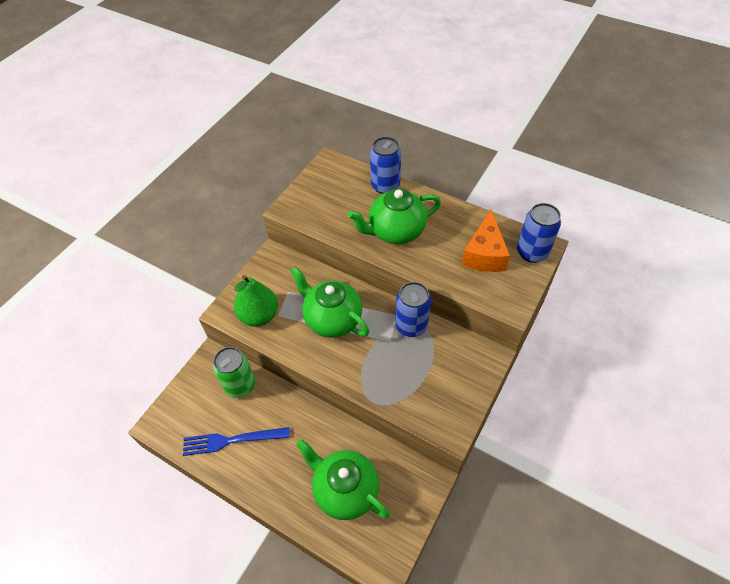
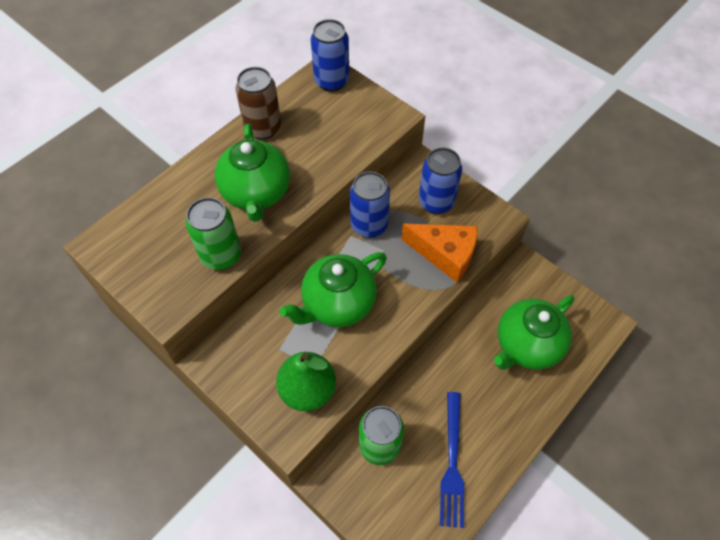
camera: 80 degrees left, 5 degrees up
blue can [370,137,401,194] -> blue can moved to [419,148,462,214]
orange cheese [462,210,510,272] -> orange cheese moved to [401,224,478,282]
none -> green can [186,197,241,270]
none -> brown can [235,67,281,140]

